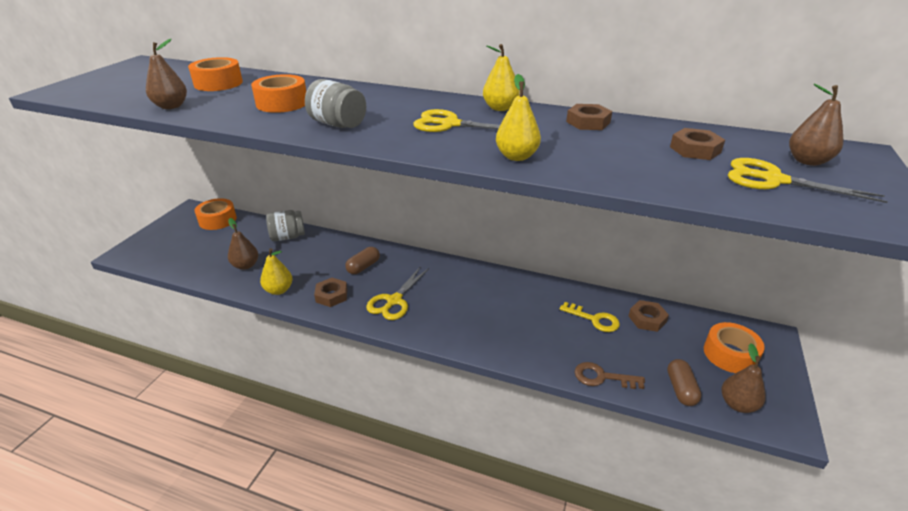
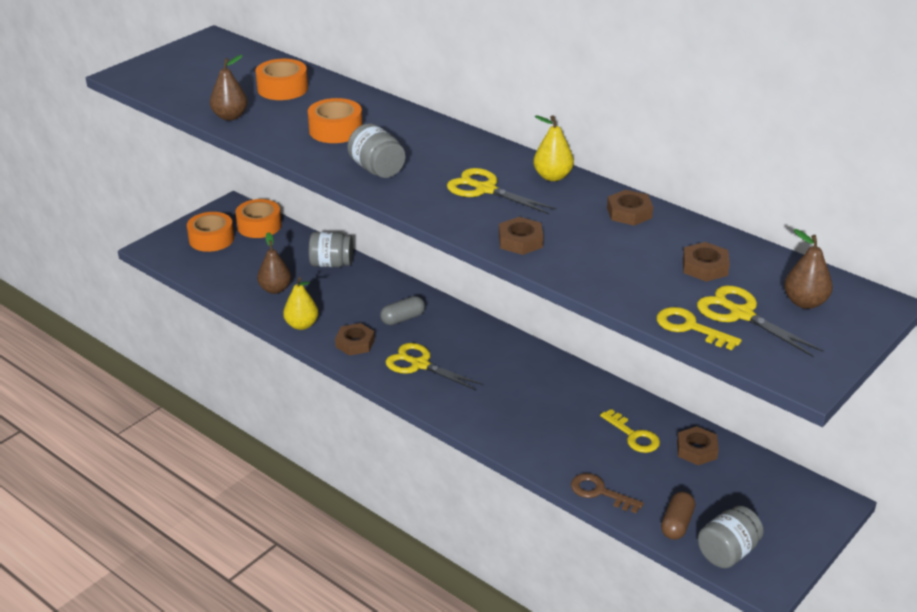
camera: 20 degrees right, 0 degrees up
brown capsule [345,247,380,274] -> grey capsule [380,296,425,325]
yellow scissors [366,266,429,320] -> yellow scissors turned 75 degrees clockwise [386,343,483,391]
yellow pear [496,74,541,161] -> brown nut [499,217,543,255]
orange tape [704,322,765,373] -> orange tape moved to [187,212,234,252]
brown pear [721,343,766,413] -> grey jar [698,506,764,568]
none -> yellow key [656,307,742,350]

